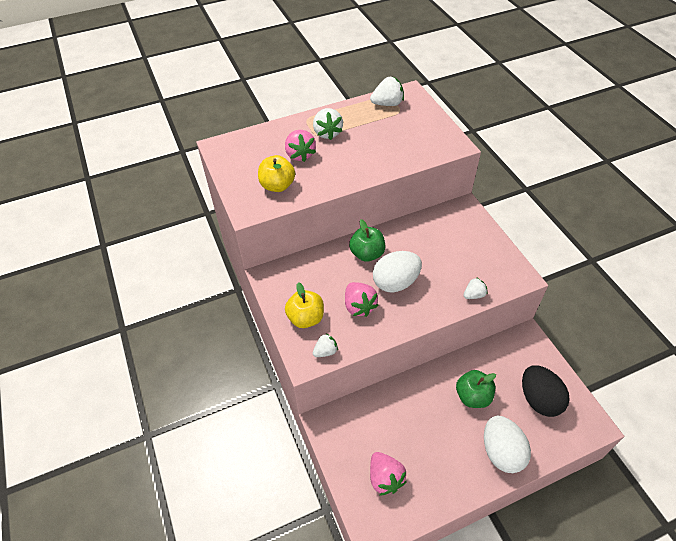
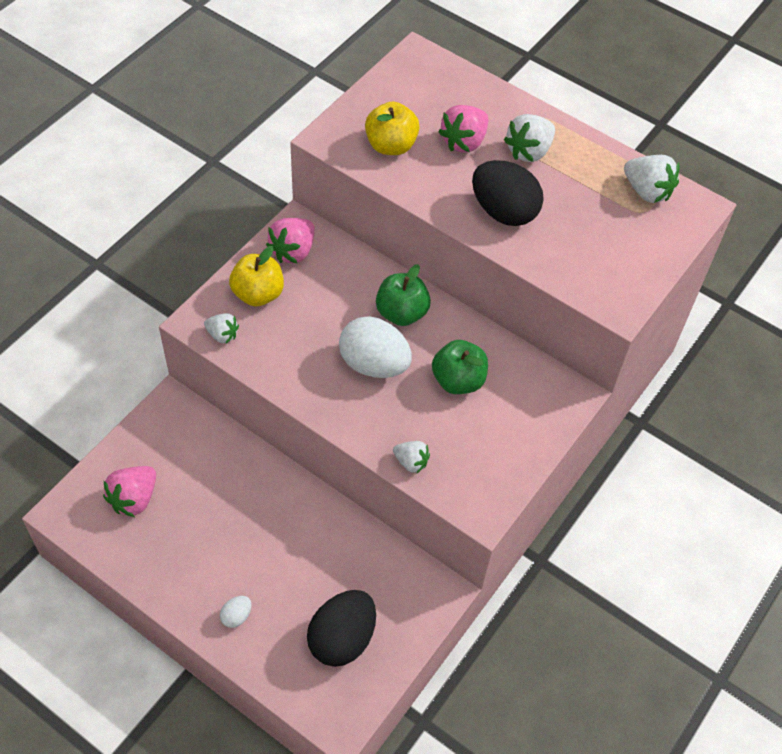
camera: 55 degrees right, 5 degrees up
pink strawberry [345,282,379,317] -> pink strawberry moved to [266,218,315,264]
green apple [456,370,496,408] -> green apple moved to [432,340,488,394]
white egg [484,416,531,473] -> white egg [220,596,251,628], size x0.44
none -> black egg [472,160,544,226]

